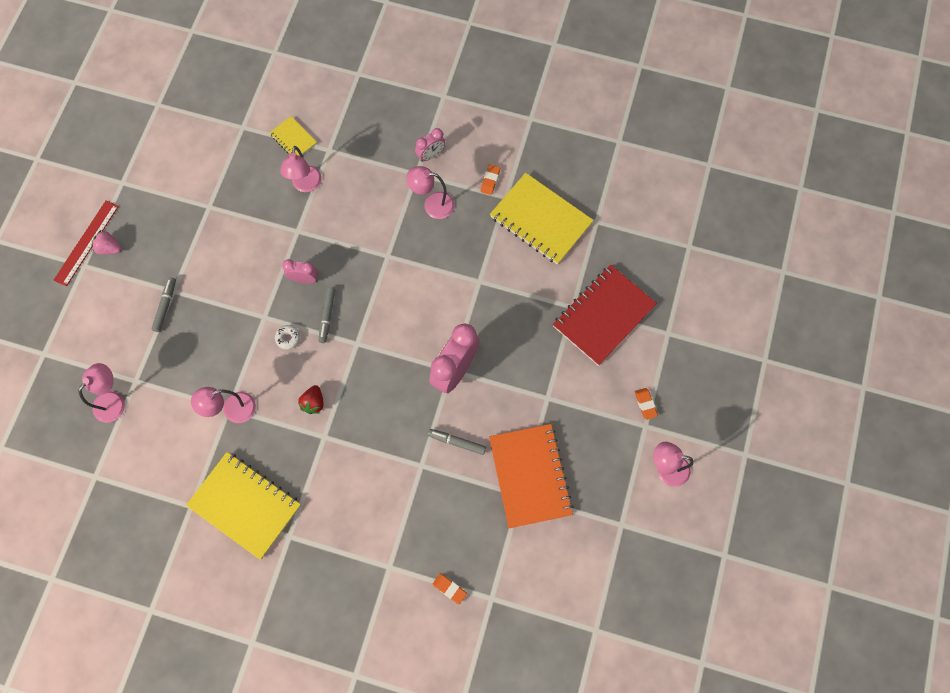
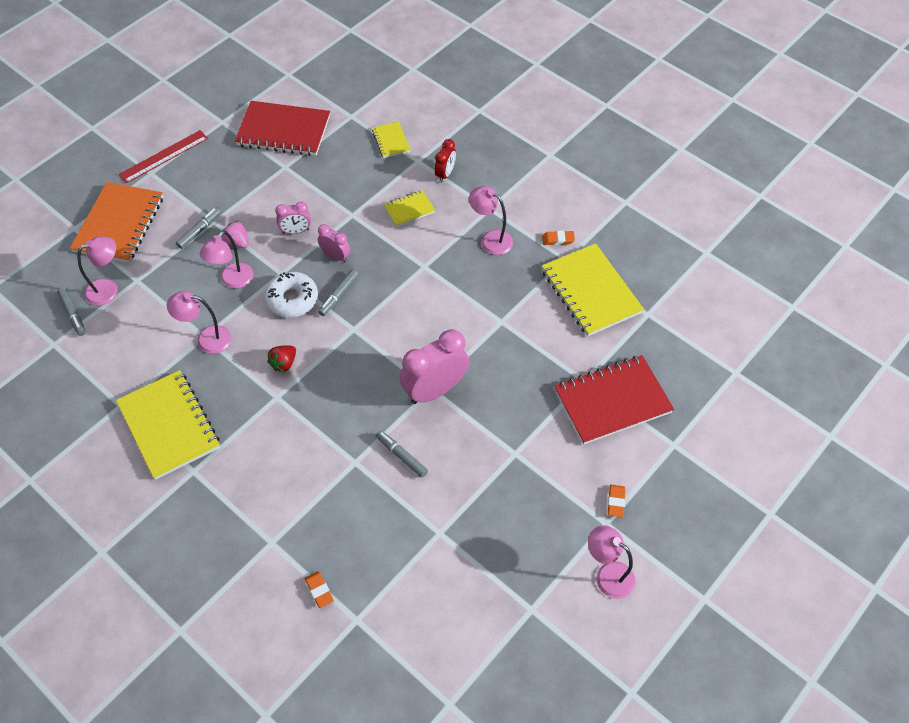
camera: 25 degrees right, 15 degrees down
pink strawberry [91,230,122,255] -> pink strawberry moved to [222,221,249,248]
white donut [275,325,300,350] -> white donut [265,272,318,318], size x2.00
pink lamp [280,146,322,192] -> pink lamp moved to [200,231,253,288]
pink clock [415,128,446,162] -> pink clock moved to [275,202,311,234]
orange eraser [481,164,500,195] -> orange eraser turned 45 degrees clockwise [542,230,575,245]
orange notebook [489,424,573,528] -> orange notebook moved to [70,182,163,263]
none -> grey marker [57,288,86,336]
none -> red notebook [235,101,330,156]
none -> yellow notebook [384,190,435,227]
none -> red clock [435,139,456,182]

